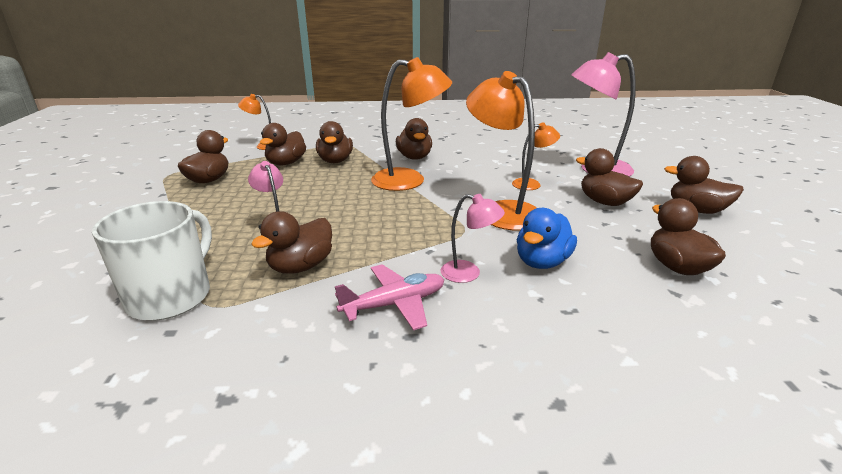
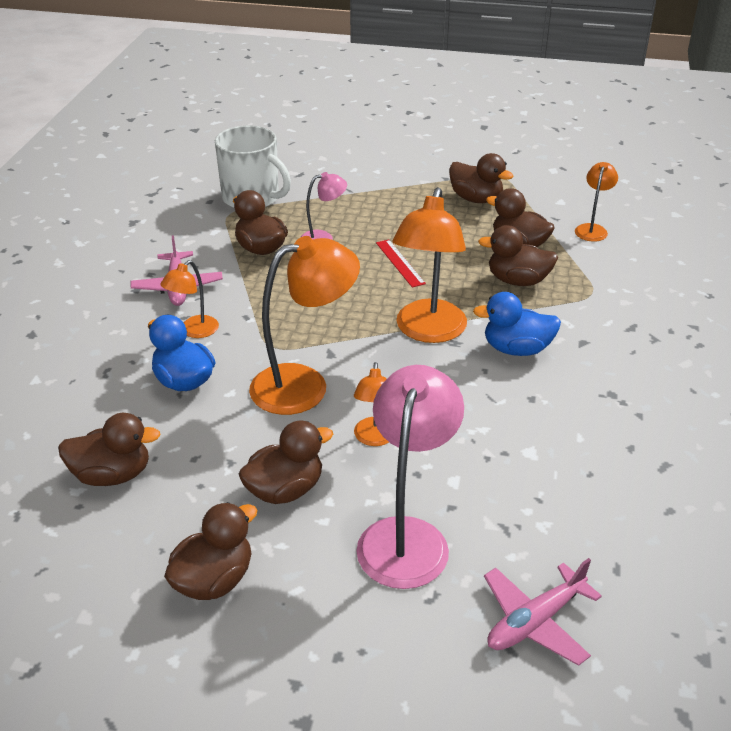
camera: 105 degrees right, 10 degrees up
brown duck [396,118,432,160] -> blue duck [473,292,561,356]
pink lamp [440,194,505,283] -> orange lamp [160,260,219,338]
none -> red ruler [376,240,426,288]
none -> pink plane [484,558,602,666]

